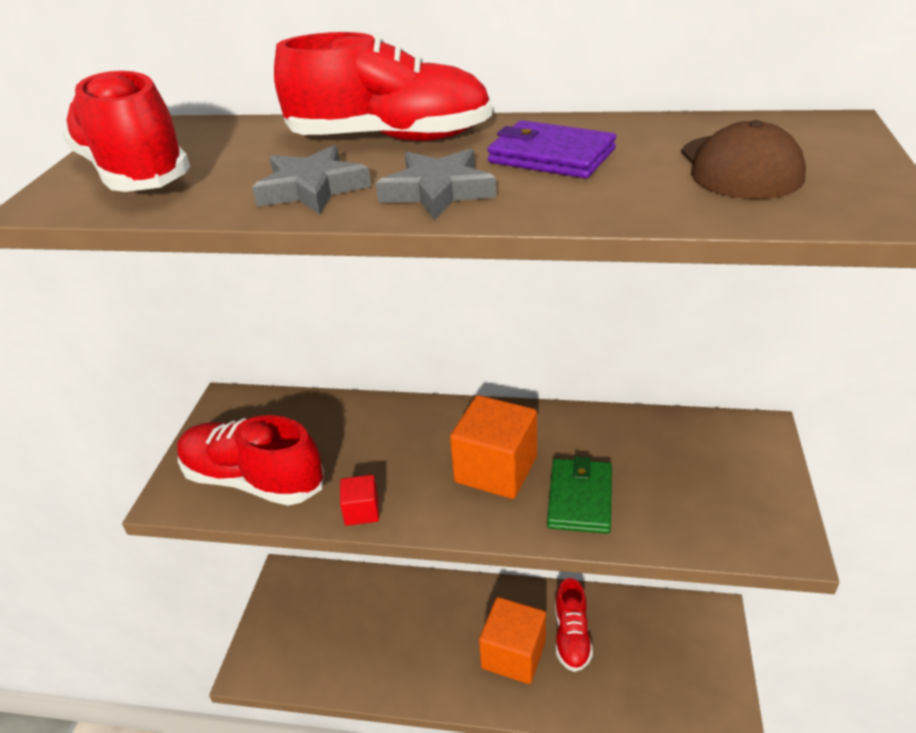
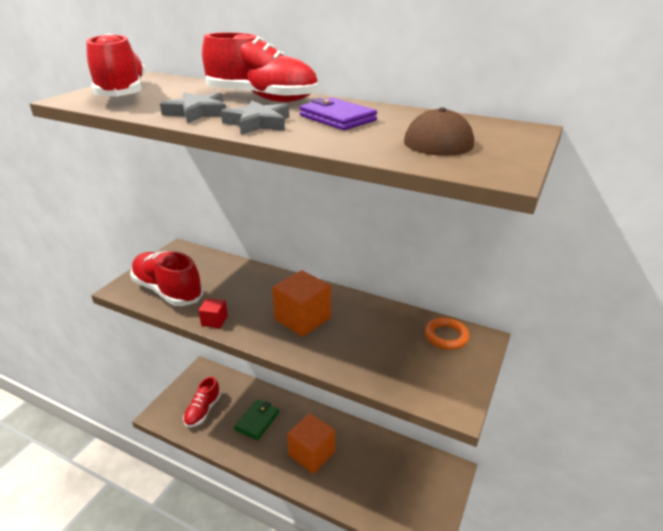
camera: 15 degrees right, 5 degrees down
green wallet [547,456,612,534] -> green wallet moved to [234,399,279,440]
red shoe [555,578,593,672] -> red shoe moved to [183,377,221,428]
none -> orange ring [425,318,470,350]

